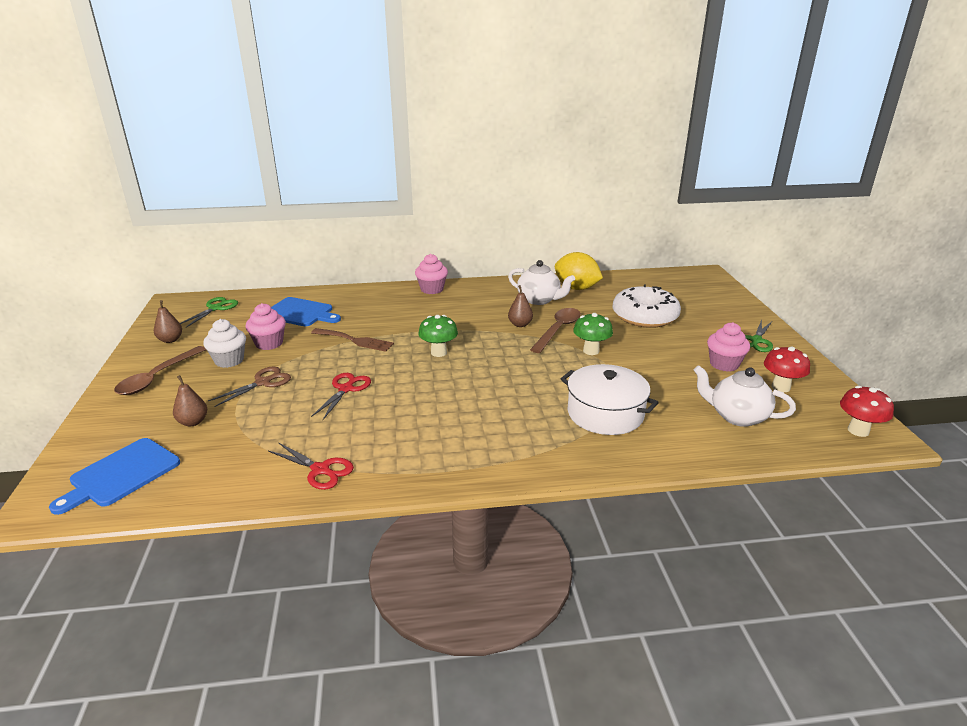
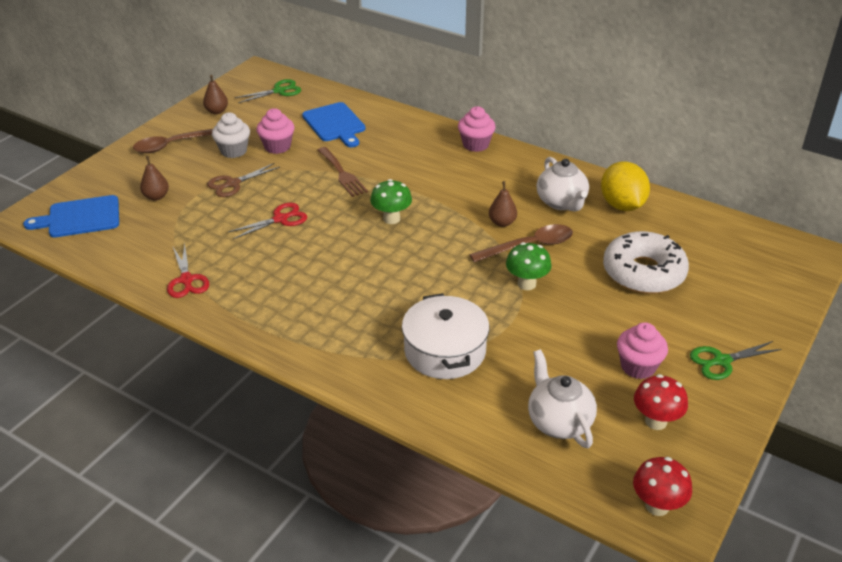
camera: 40 degrees right, 10 degrees up
brown scissors [208,367,291,407] -> brown scissors turned 150 degrees clockwise [207,163,280,197]

